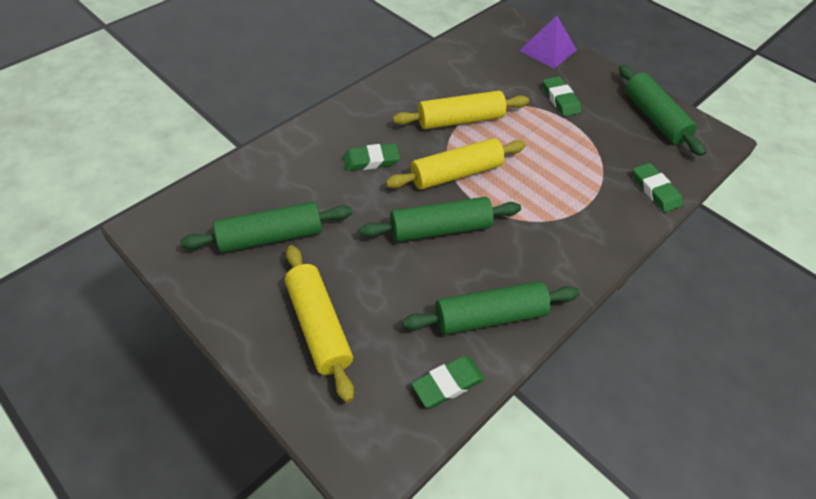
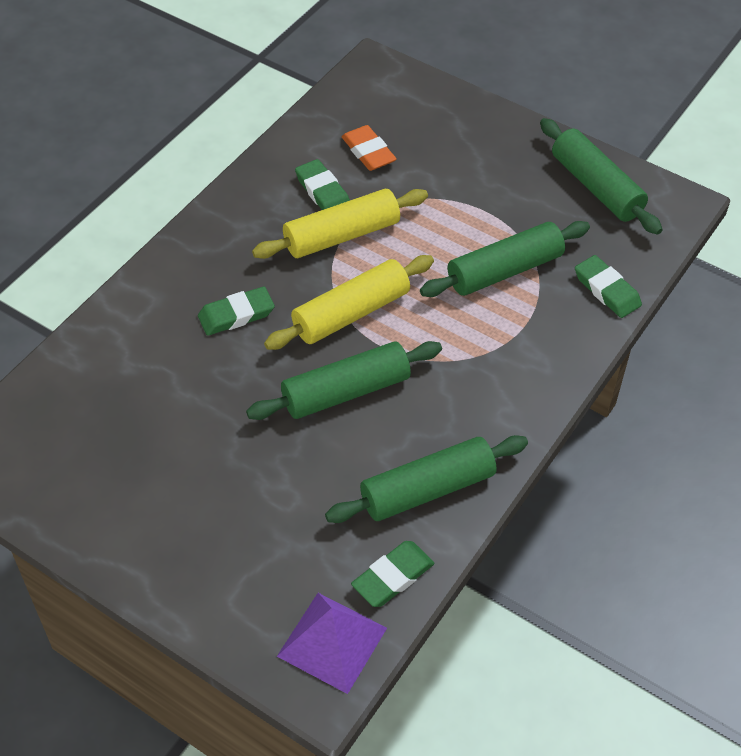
camera: 10 degrees left, 0 degrees up
green rolling pin [180,202,352,253] -> green rolling pin moved to [420,221,590,297]
yellow rolling pin [285,245,354,403] -> none
purple pyramid [519,16,577,69] -> purple pyramid moved to [277,593,387,694]
green eraser [543,76,581,117] -> green eraser moved to [295,159,350,210]
none -> orange eraser [341,125,397,171]

